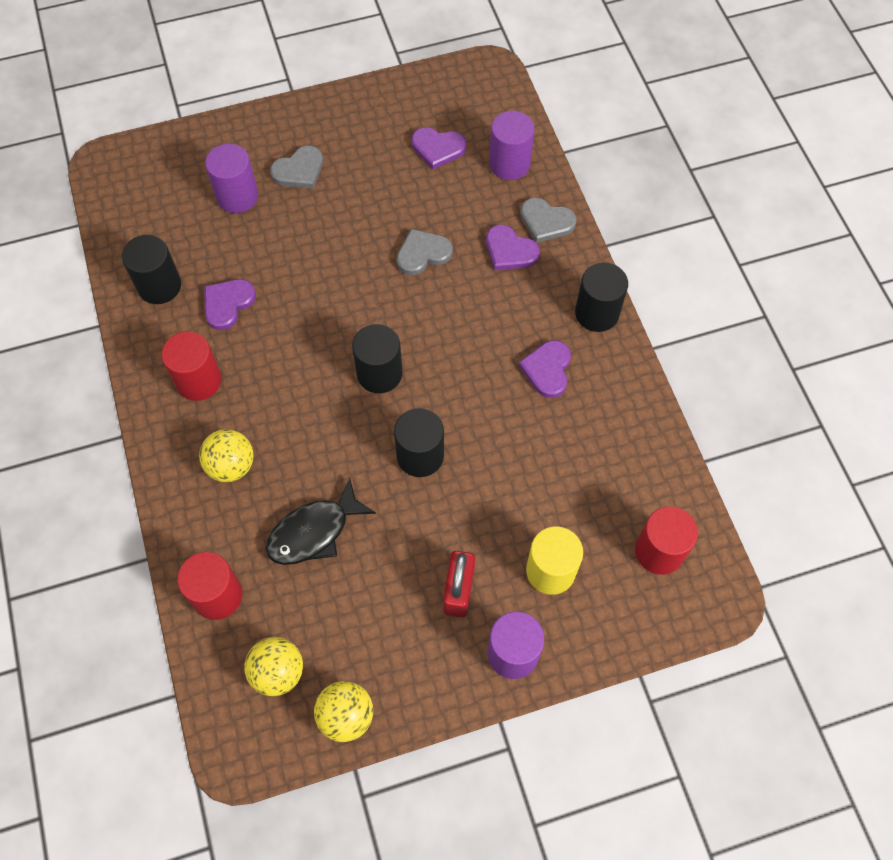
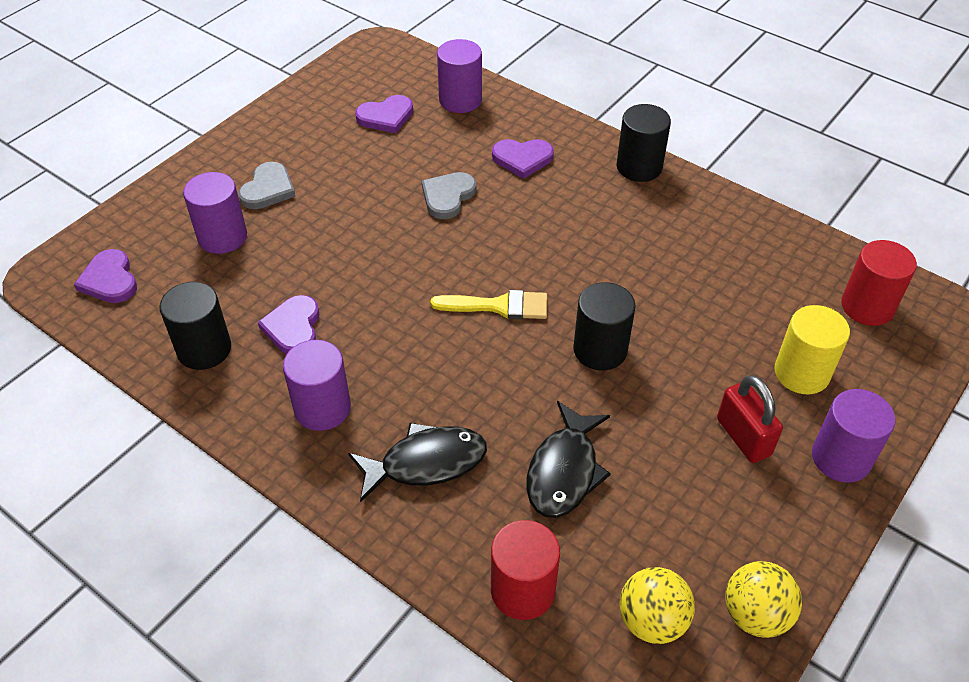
camera: 35 degrees left, 15 degrees down
red cylinder [162,331,222,401] -> purple cylinder [283,340,351,431]
yellow ball [199,429,254,482] -> black fish [348,423,487,502]
black cylinder [352,324,402,393] -> yellow brush [431,290,547,319]
purple heart [519,340,571,398] -> purple heart moved to [74,249,137,303]
grey heart [520,197,577,243] -> none

